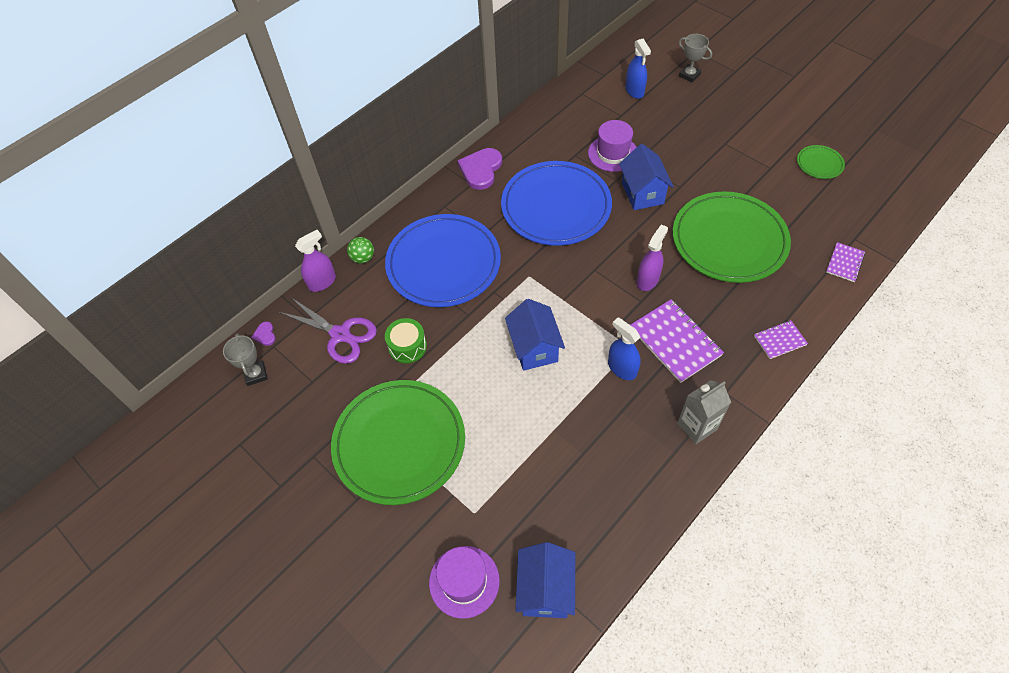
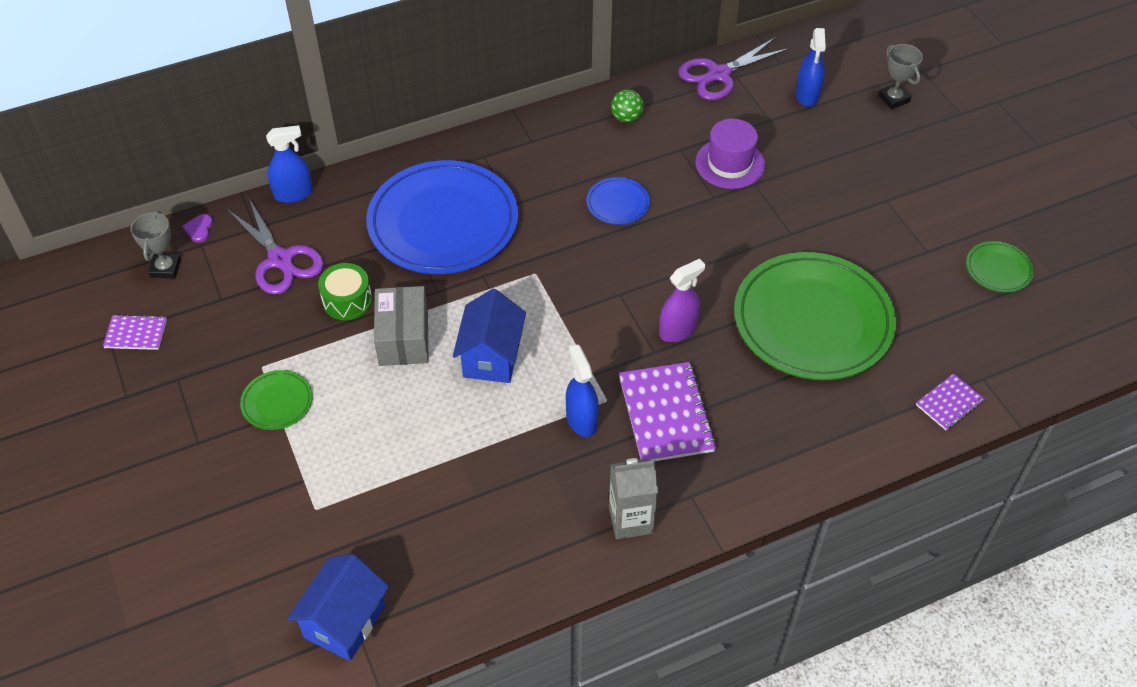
camera: 20 degrees right, 5 degrees down
purple spray bottle [295,230,336,292] -> blue spray bottle [266,125,313,203]
green plate [331,380,465,505] -> green plate [240,370,313,430], size x0.43
green ball [347,237,374,264] -> green ball moved to [611,89,644,123]
purple hat [429,546,500,619] -> none
purple heart [457,148,502,190] -> none
blue plate [501,161,612,246] -> blue plate [587,177,650,225], size x0.43
blue house [619,144,674,210] -> none
purple notebook [754,320,808,359] -> purple notebook moved to [103,315,167,350]
none -> grey box [374,286,429,366]
none -> purple scissors [678,37,790,100]

